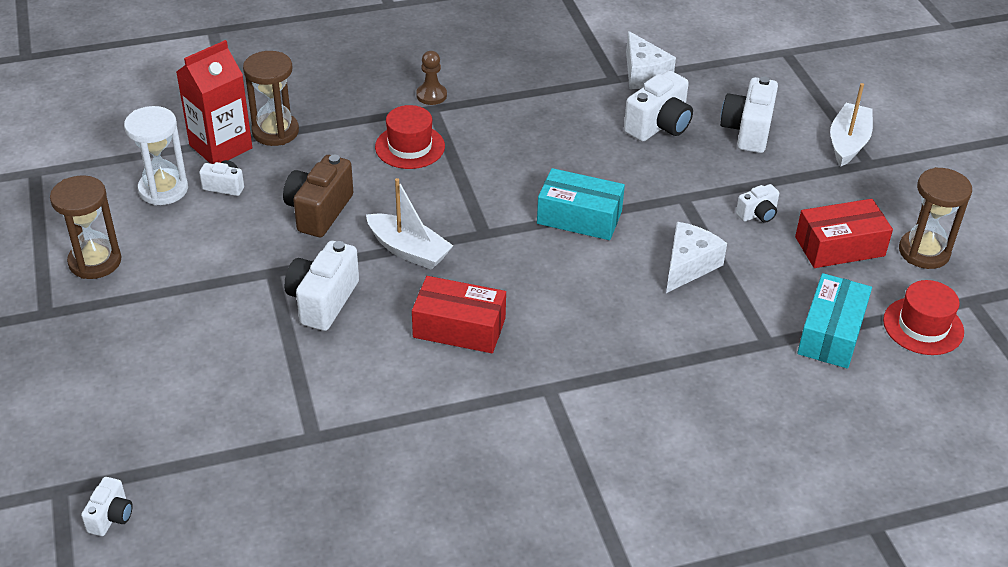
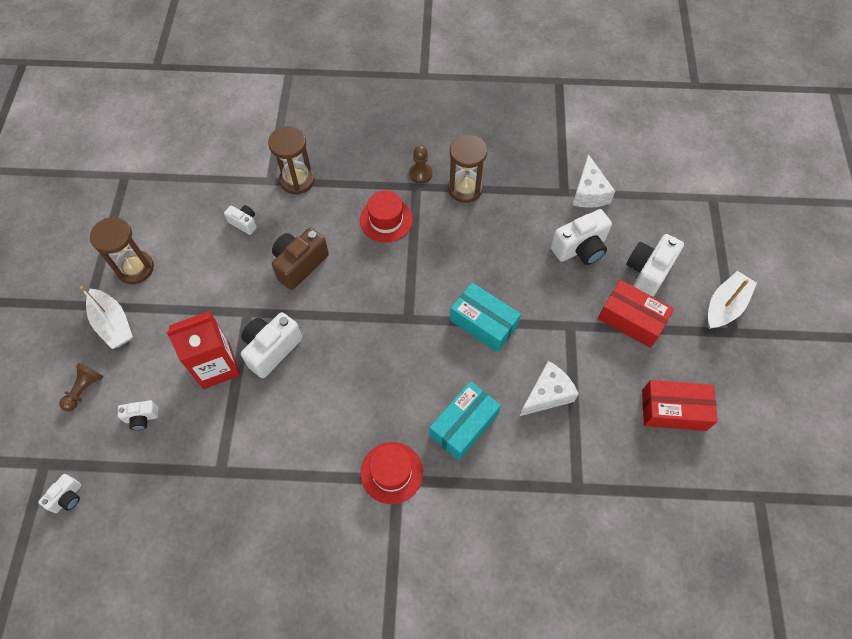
camera: 20 degrees right, 20 degrees up
white hourglass [124,106,188,205] -> none
red carton [176,40,253,164] -> red carton moved to [166,311,240,389]
white boat [366,178,453,270] -> white boat moved to [80,286,133,349]
red box [412,276,506,353] -> red box moved to [598,280,674,348]
white camera [736,184,779,223] -> white camera moved to [118,400,158,430]
turquoise box [797,273,872,369] -> turquoise box moved to [429,381,501,460]
red hat [883,280,964,355] -> red hat moved to [361,442,423,504]
brown hourglass [899,167,972,269] -> brown hourglass moved to [448,135,487,203]
none -> brown pawn [59,362,104,411]

